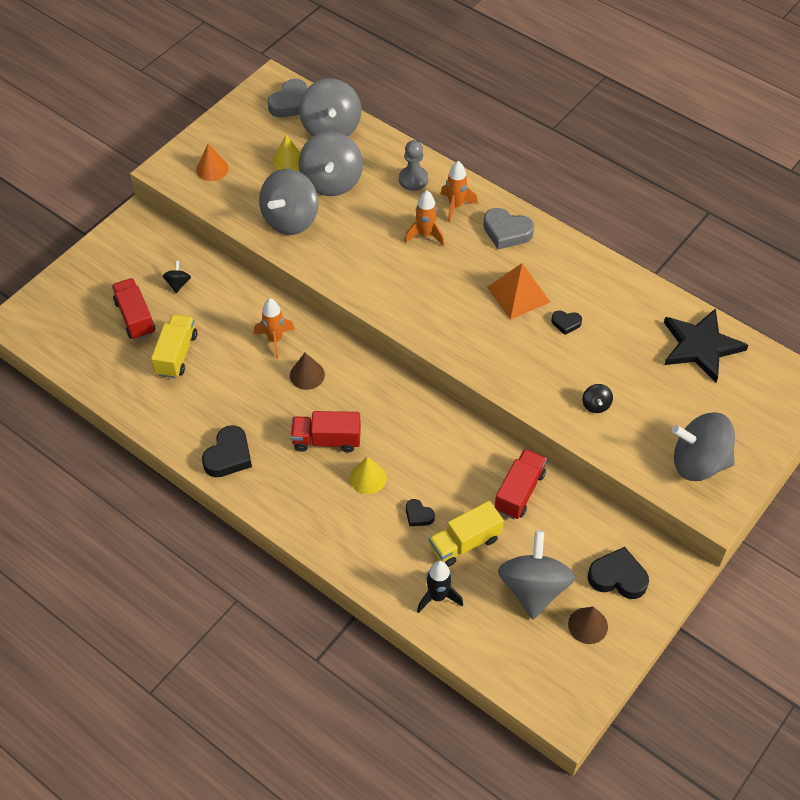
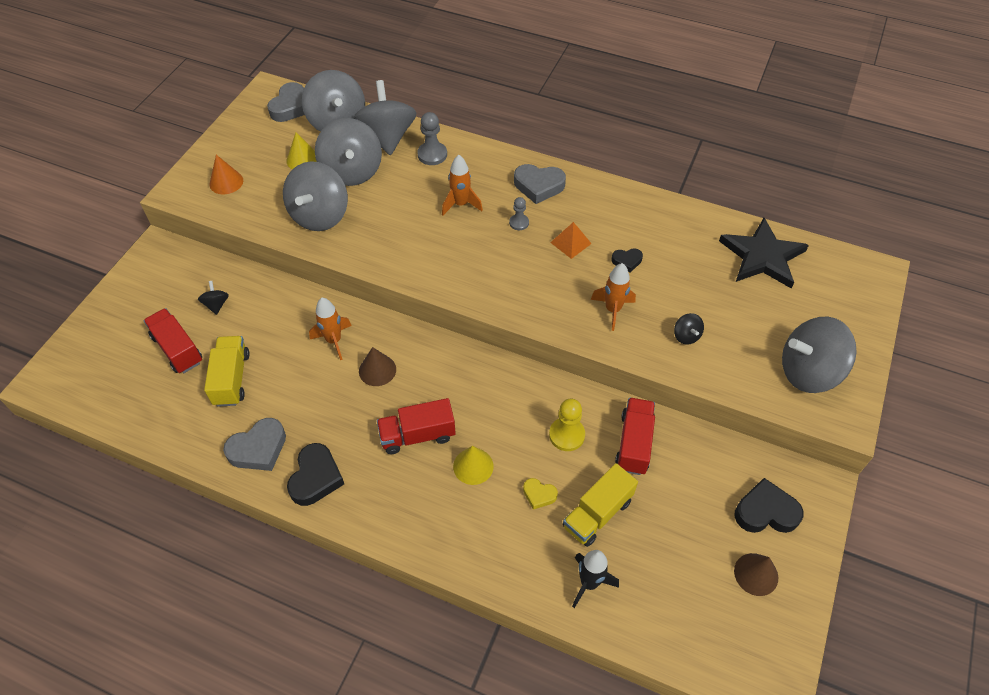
camera: 15 degrees left, 0 degrees up
black heart [406,499,435,526] -> yellow heart [523,478,558,510]
orange rocket [441,161,478,223] -> orange rocket moved to [591,263,636,331]
orange pyramid [487,263,550,320] -> orange pyramid [550,222,592,259], size x0.62
grey spinning top [498,531,575,619] -> grey spinning top moved to [353,80,416,155]
none -> grey heart [223,418,286,471]
none -> grey pawn [509,197,529,230]
none -> yellow pawn [549,399,585,451]

